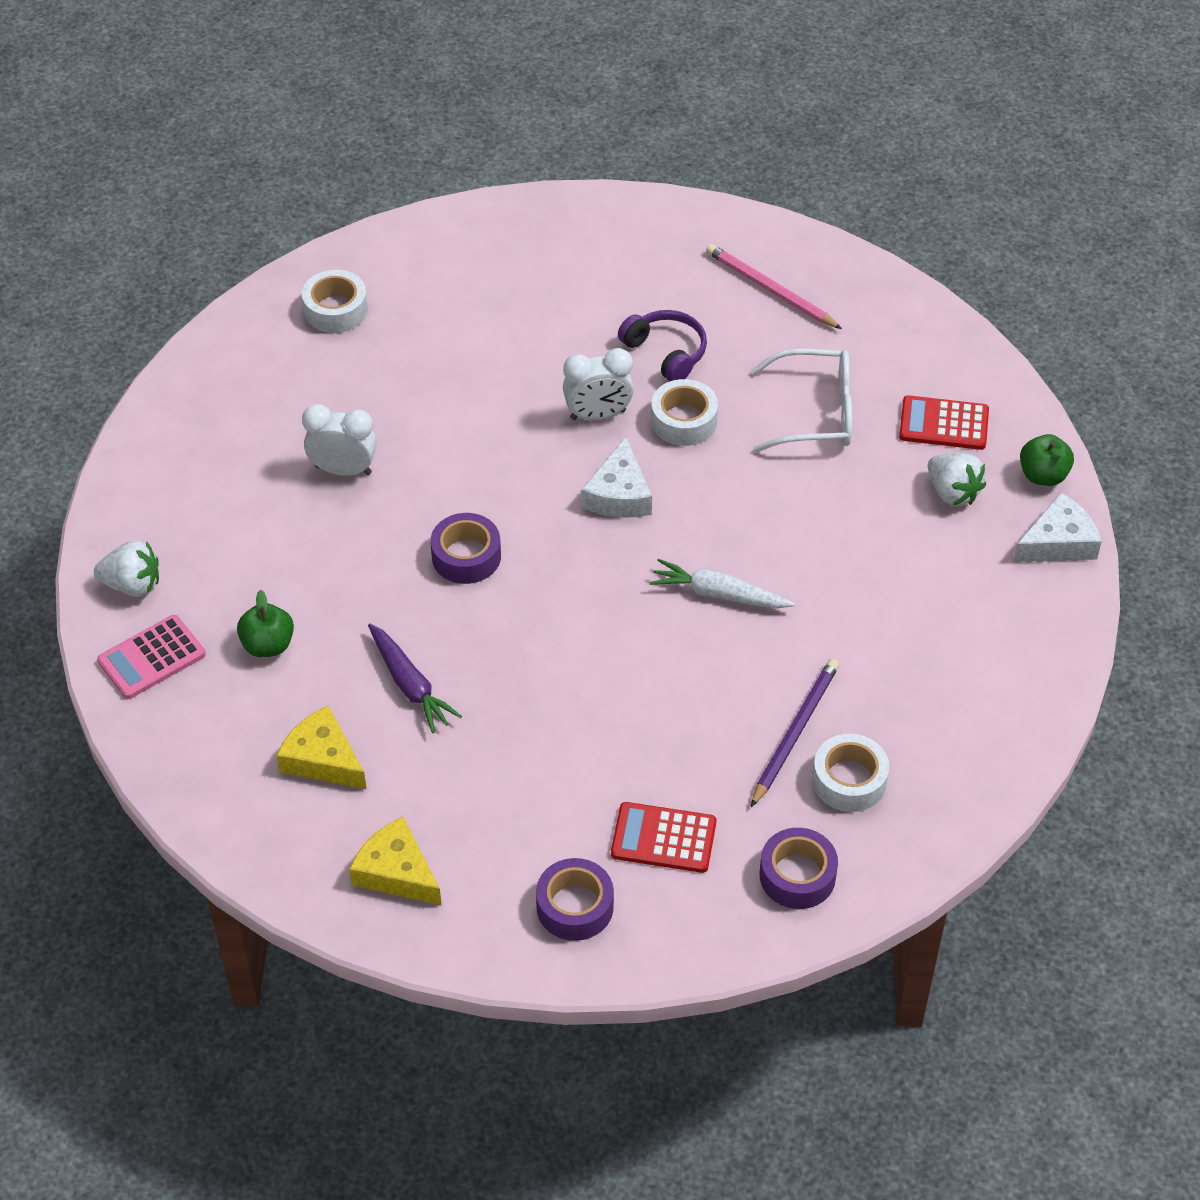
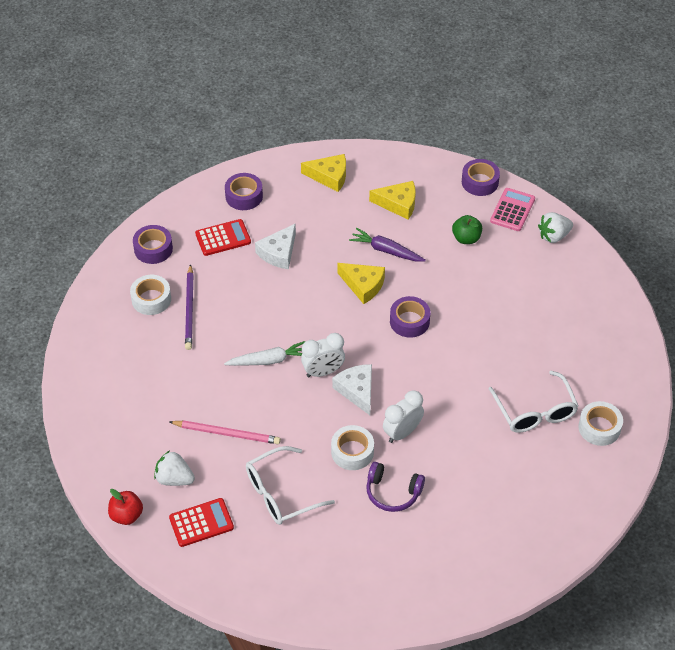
camera: 150 degrees right, 0 degrees up
white clock [302,404,377,476] -> white clock moved to [301,333,345,377]
pink pencil [706,244,842,329] -> pink pencil moved to [170,420,281,444]
white cheese [1013,492,1102,562] -> white cheese moved to [255,224,296,269]
green apple [1020,434,1074,486] -> red apple [108,489,143,525]
none -> yellow cheese [337,263,385,304]
none -> purple tape [462,159,500,196]
none -> white glasses [489,371,579,433]

